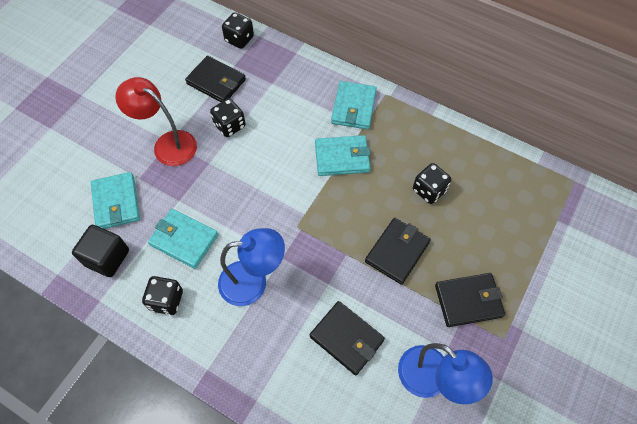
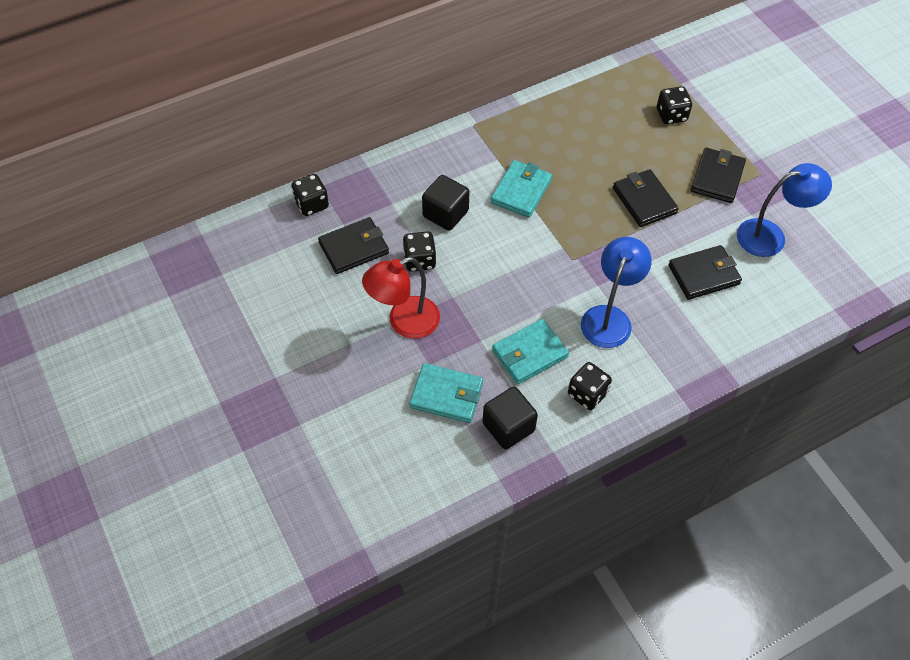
camera: 60 degrees left, 5 degrees down
turquoise wallet [331,81,377,129] -> none
black dice [413,163,451,204] -> black dice moved to [657,86,692,124]
none -> black cube [422,175,469,231]

